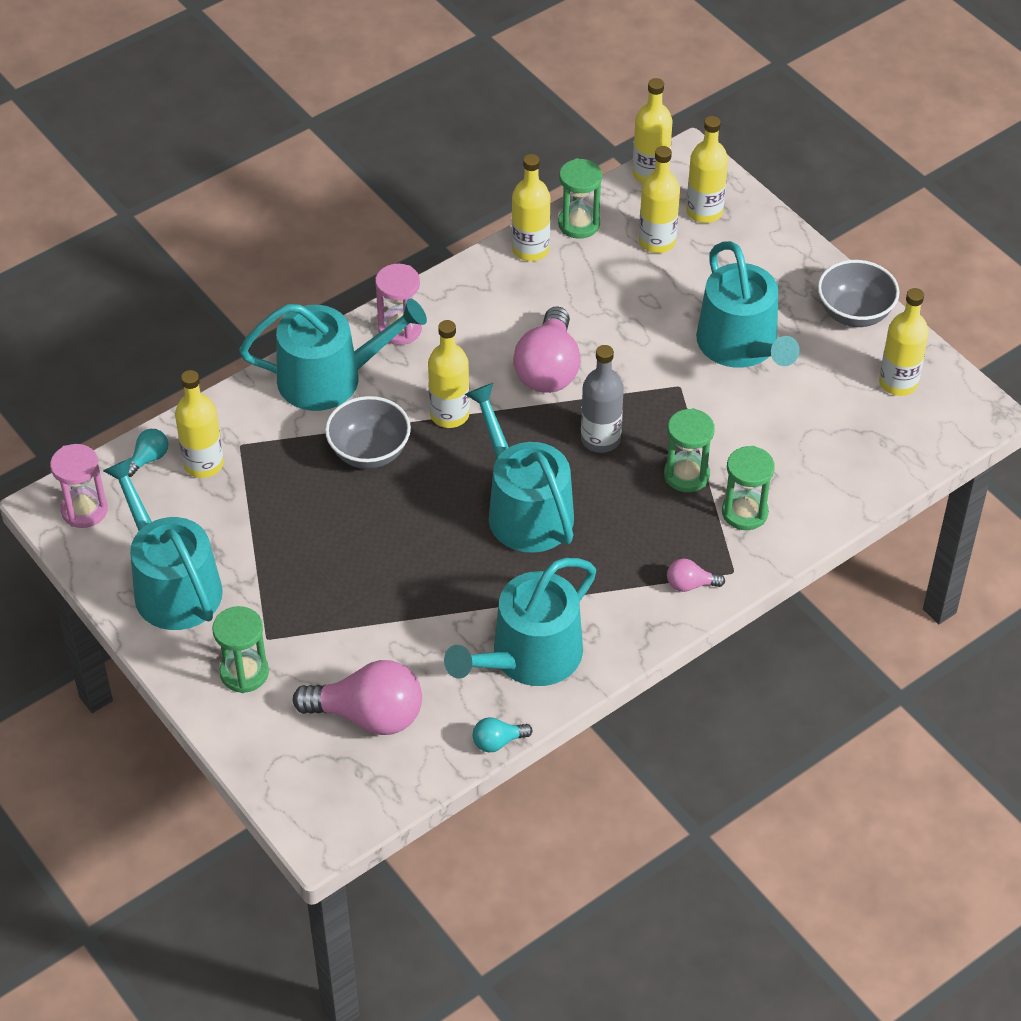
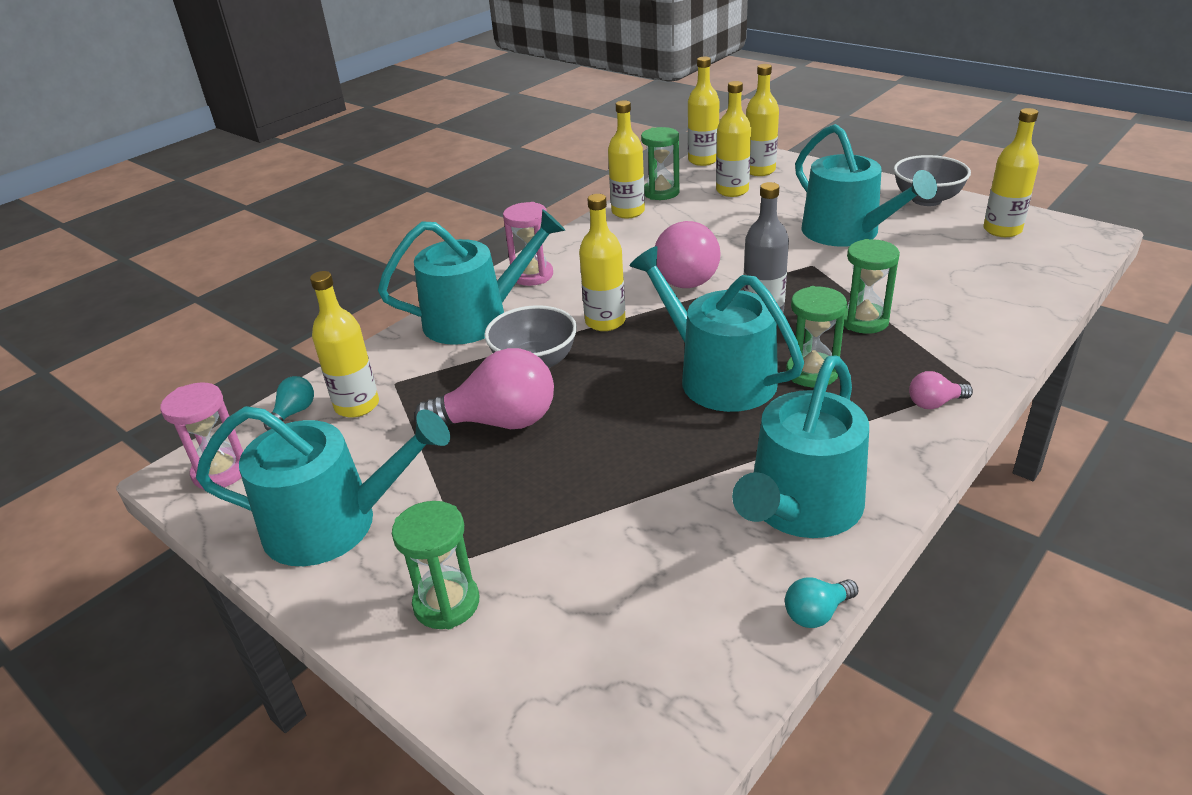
camera: 10 degrees left, 15 degrees down
turquoise watering can [103,458,223,630] -> turquoise watering can turned 135 degrees clockwise [196,406,450,566]
pink light bulb [293,660,422,735] -> pink light bulb moved to [414,348,554,429]
green hourglass [722,446,775,530] -> green hourglass moved to [786,286,847,387]

